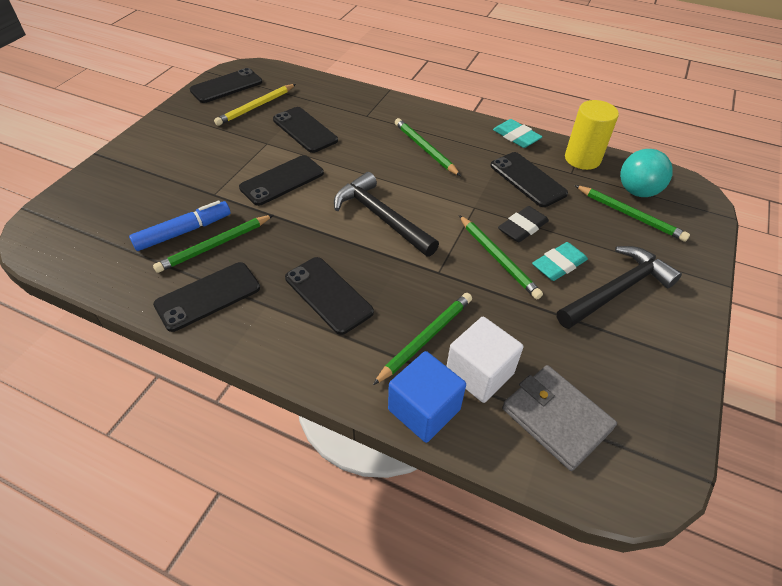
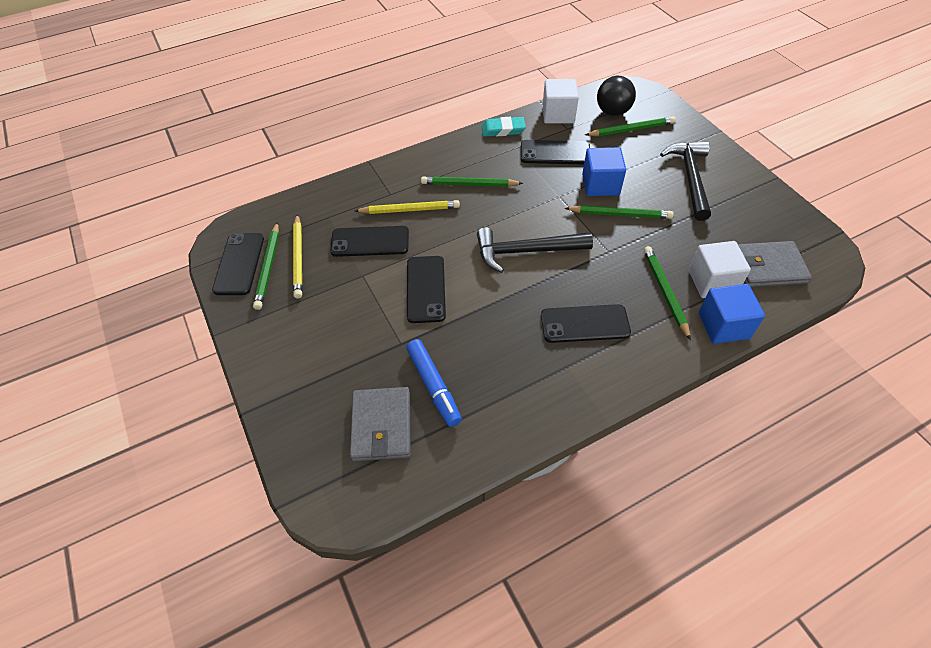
camera: 50 degrees left, 5 degrees up
blue marker [129,201,231,251] -> blue marker turned 150 degrees clockwise [406,339,462,427]
green pencil [153,215,273,273] -> green pencil moved to [253,222,279,310]
black phone [153,262,260,332] -> none
black eraser [498,206,549,243] -> blue cube [582,147,626,196]
turquoise eraser [532,242,588,281] -> none
yellow cylinder [565,100,619,170] -> white cube [543,79,579,123]
turquoise ball [620,149,673,197] -> black ball [597,76,636,116]
none -> grey wallet [350,387,411,461]
none -> yellow pencil [355,200,460,214]

